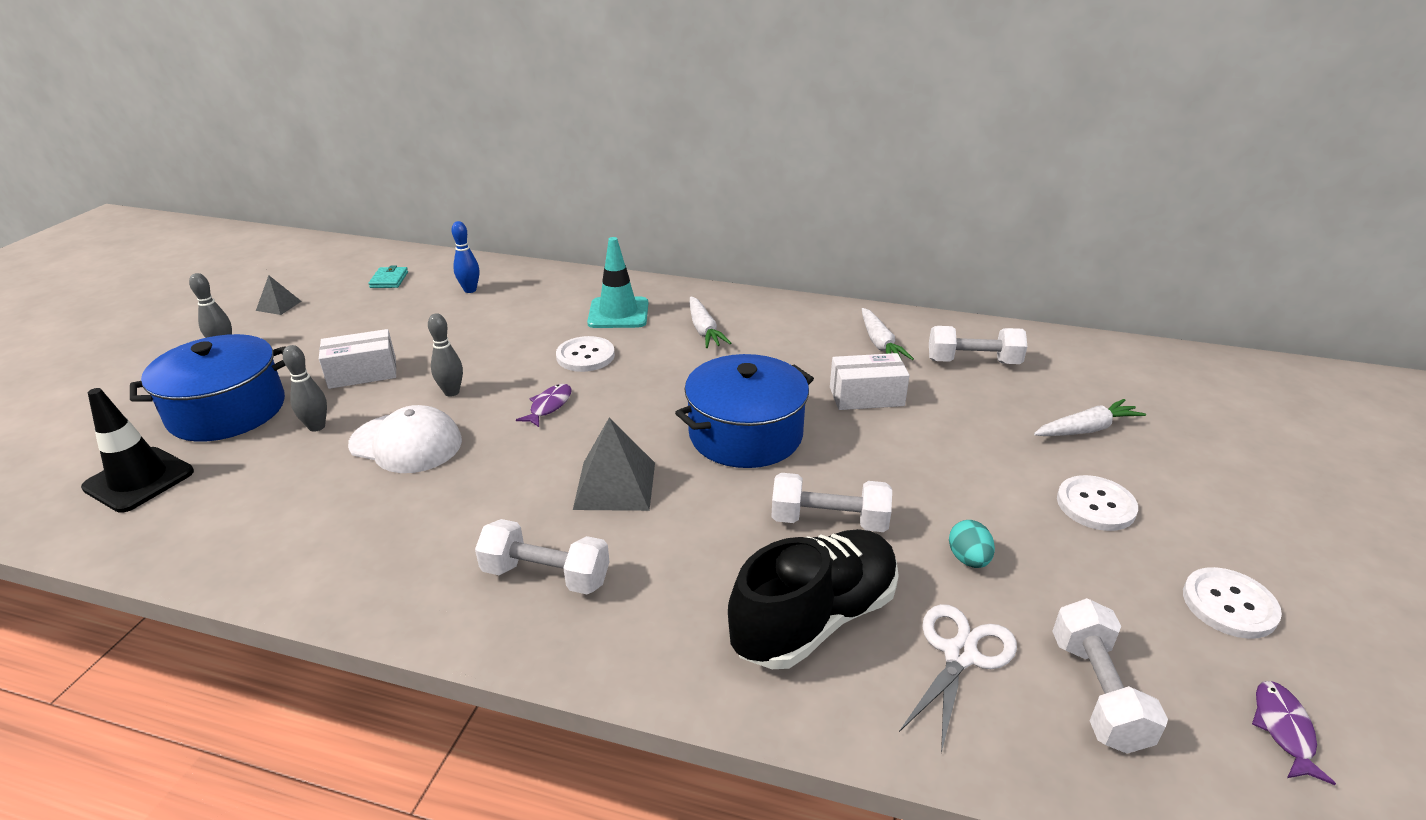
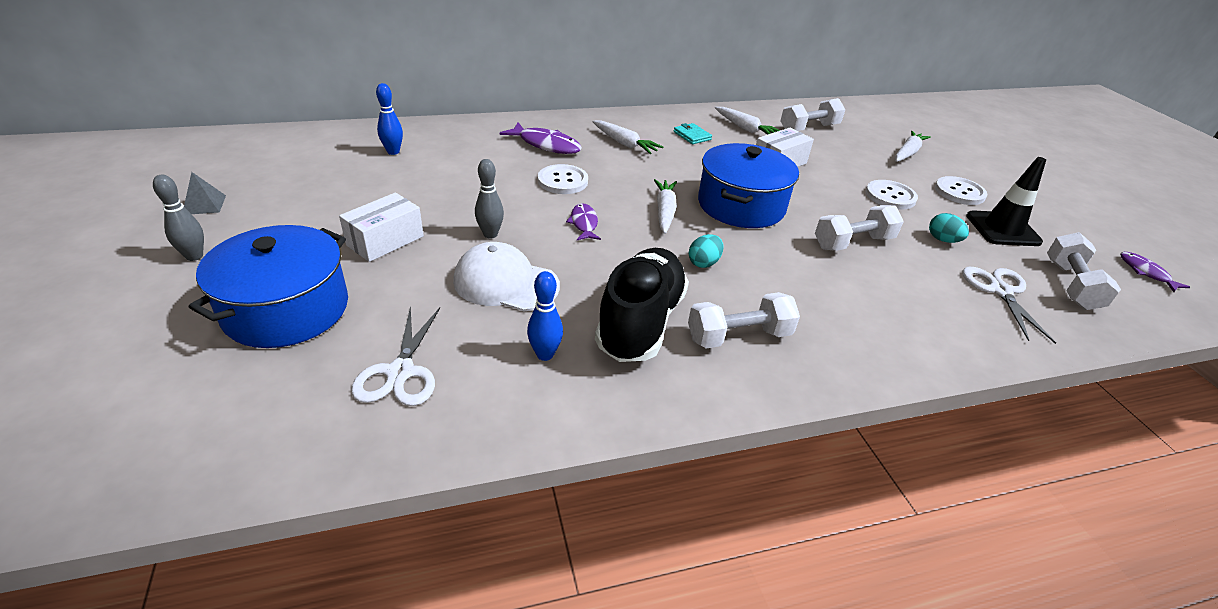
camera: 35 degrees left, 5 degrees up
black traffic cone [81,388,194,513] -> black traffic cone moved to [966,157,1046,246]
grey bowling pin [283,345,327,432] -> none
white cap [348,405,462,473] -> white cap turned 150 degrees counterclockwise [453,242,560,311]
turquoise wallet [368,266,408,288] -> turquoise wallet moved to [674,123,712,144]
grey pyramid [573,418,655,511] -> turquoise egg [688,234,724,268]
turquoise traffic cone [587,237,648,328] -> purple fish [499,123,582,154]
black shoe [728,529,899,669] -> black shoe moved to [595,248,689,362]
white dumbbell [1052,598,1168,754] -> white dumbbell turned 45 degrees clockwise [1047,232,1121,310]
white button [1183,567,1282,639] -> white button moved to [866,180,918,209]
none -> white scissors [351,306,440,406]
none -> blue bowling pin [527,271,563,361]
none -> white carrot [654,179,677,234]

